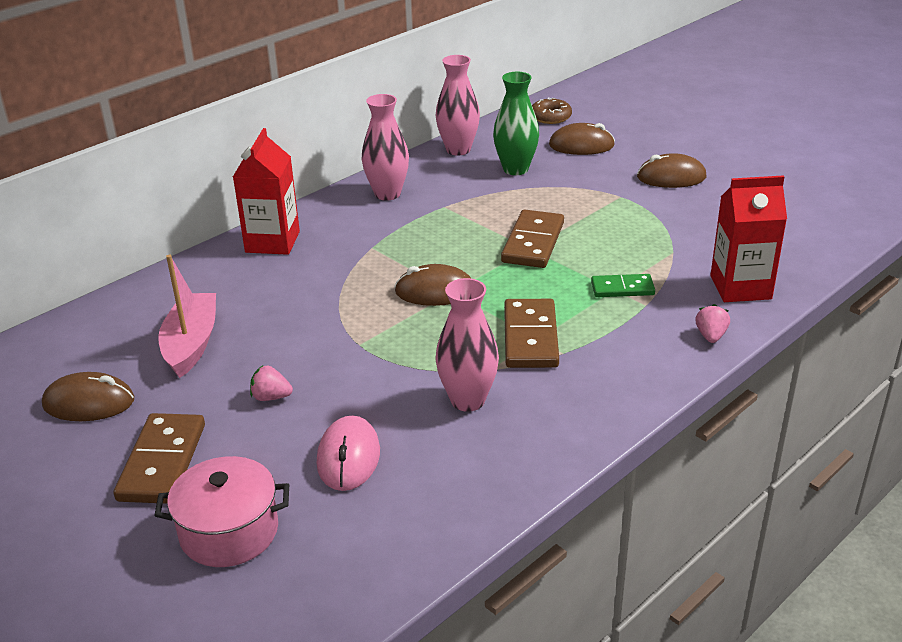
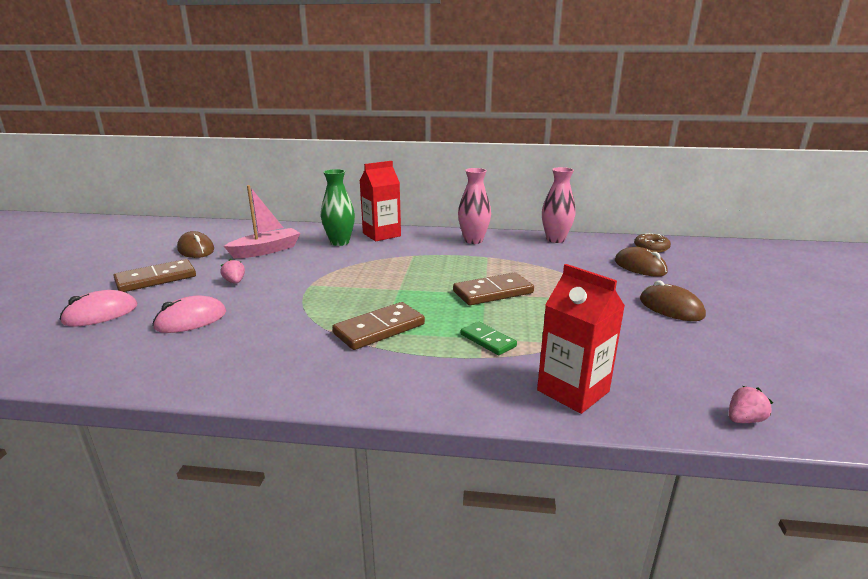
camera: 50 degrees right, 10 degrees down
pink pot [154,456,289,567] -> pink mouse [60,290,137,326]
brown mouse [394,264,472,306] -> none
pink vase [435,278,499,412] -> none
green vase [493,72,539,175] -> green vase moved to [321,169,355,246]
pink strawberry [696,304,730,343] -> pink strawberry moved to [729,386,773,423]

